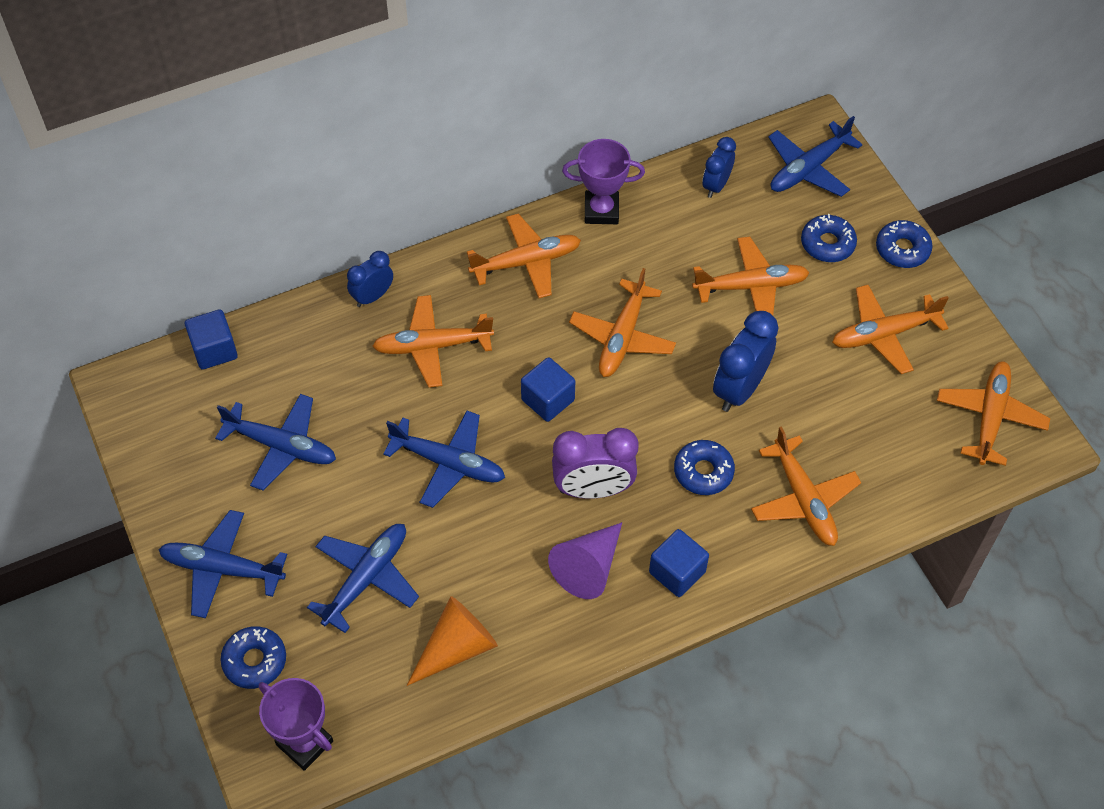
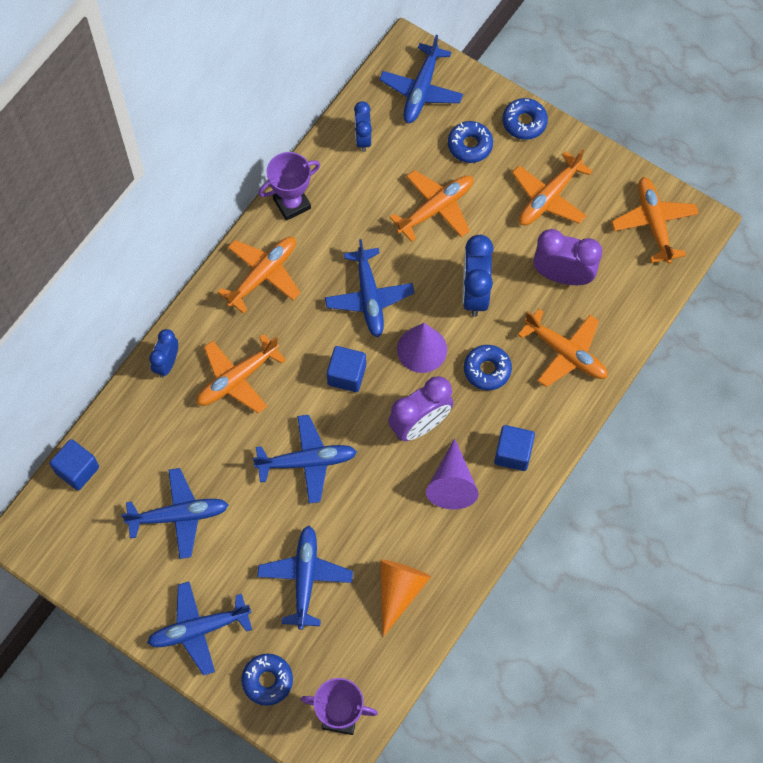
camera: 30 degrees left, 10 degrees up
orange plane [569,268,676,377] -> blue plane [325,239,415,337]
none -> purple cone [397,323,447,373]
none -> purple clock [533,229,602,285]

